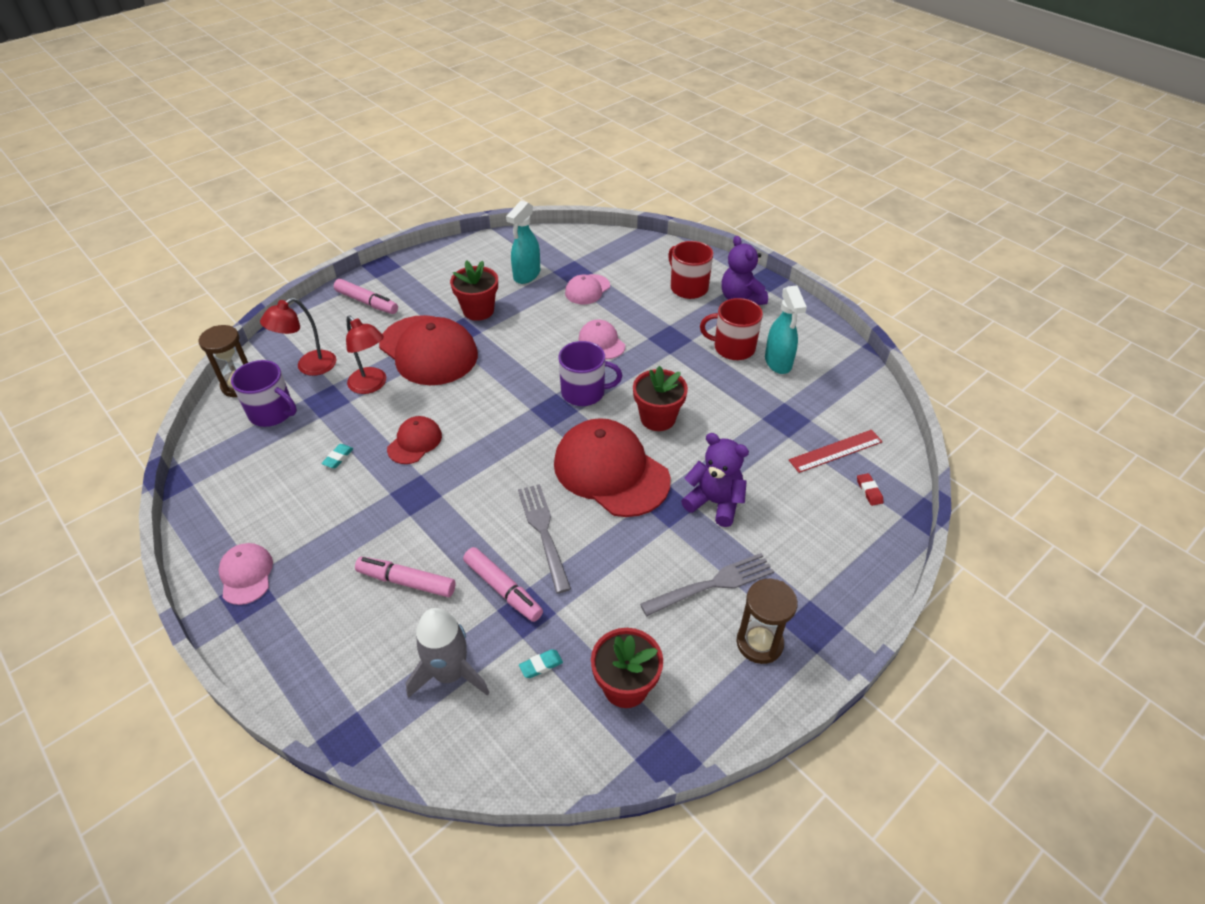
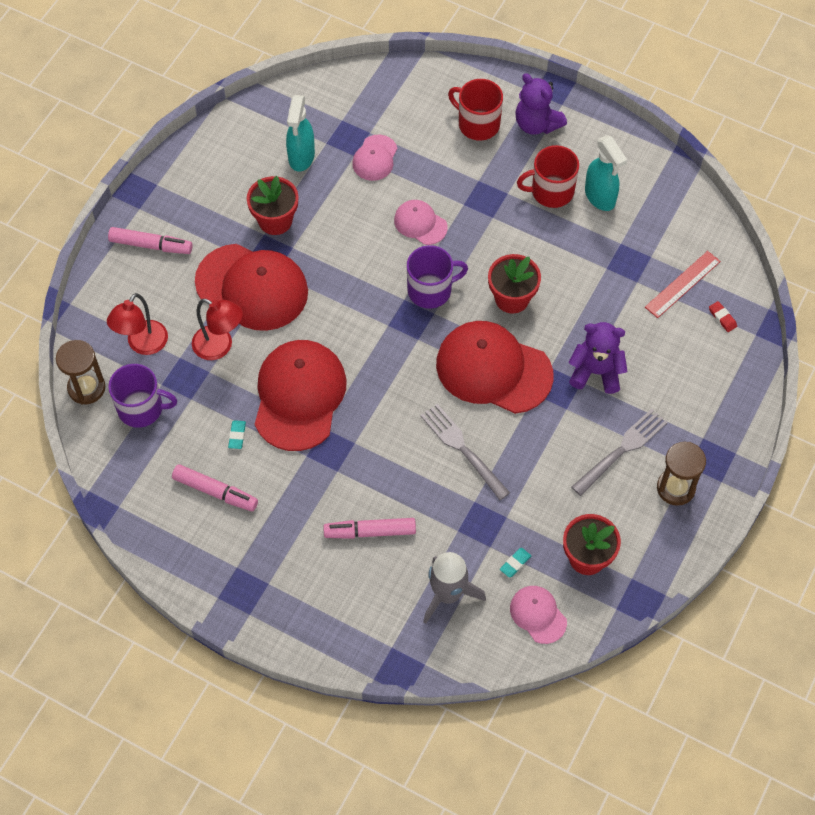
camera: 20 degrees left, 15 degrees up
pink cap [219,543,273,605] -> pink cap moved to [510,586,567,644]
red cap [387,416,442,464] -> red cap [255,340,347,451], size x2.02
pink marker [463,547,543,622] -> pink marker moved to [172,464,258,511]

